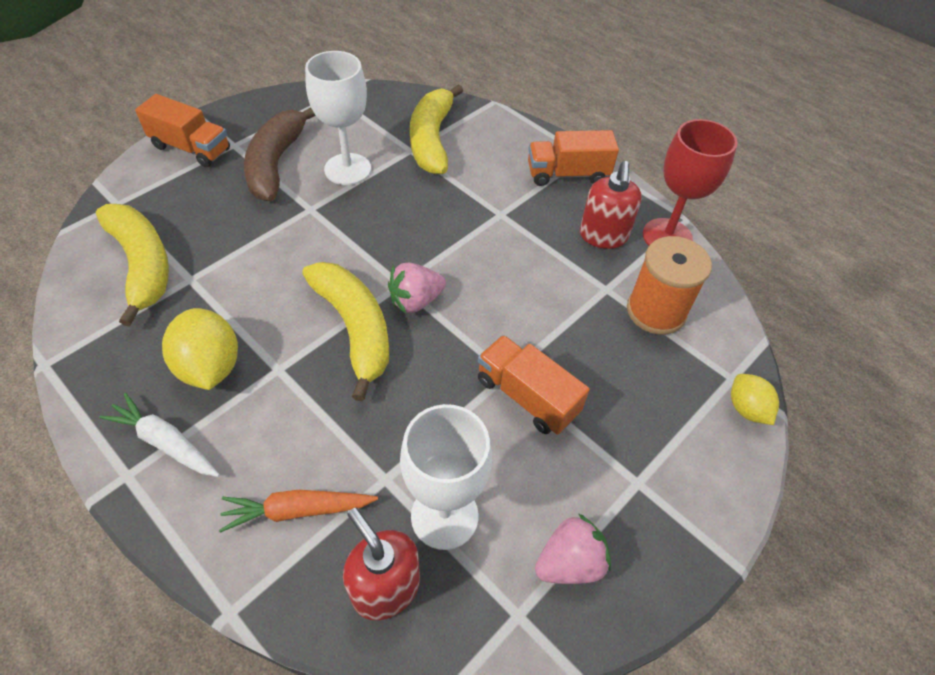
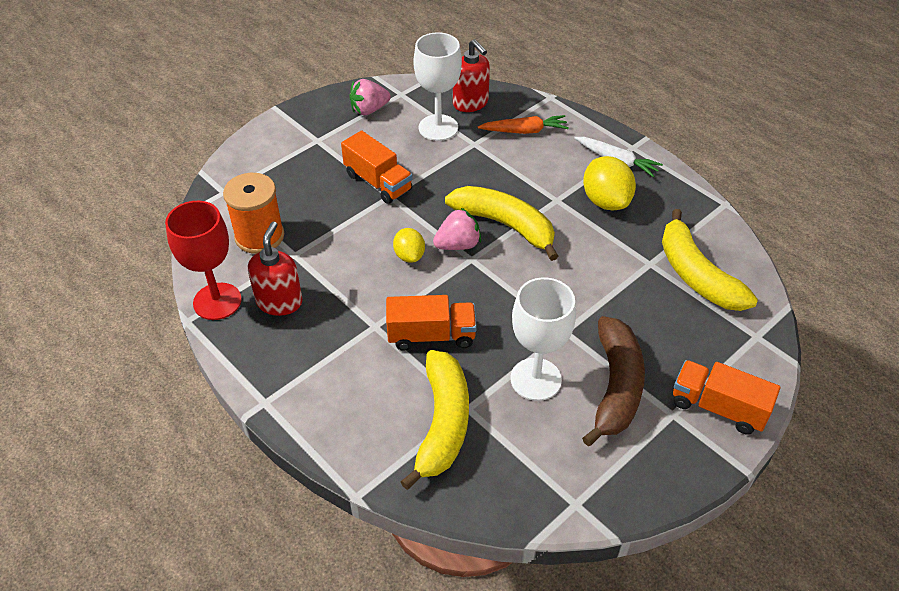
camera: 175 degrees left, 5 degrees down
yellow banana [302,262,389,401] -> yellow banana turned 150 degrees clockwise [445,186,558,261]
orange truck [528,130,619,186] -> orange truck moved to [386,295,477,351]
yellow lemon [731,374,779,425] -> yellow lemon moved to [393,228,425,263]

